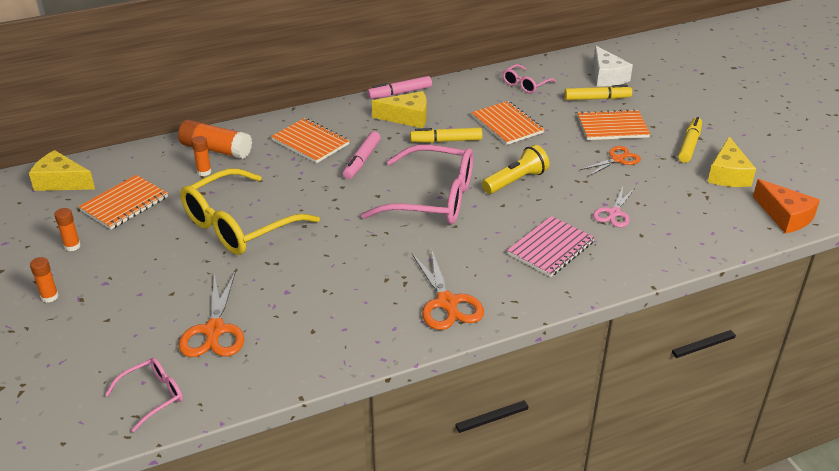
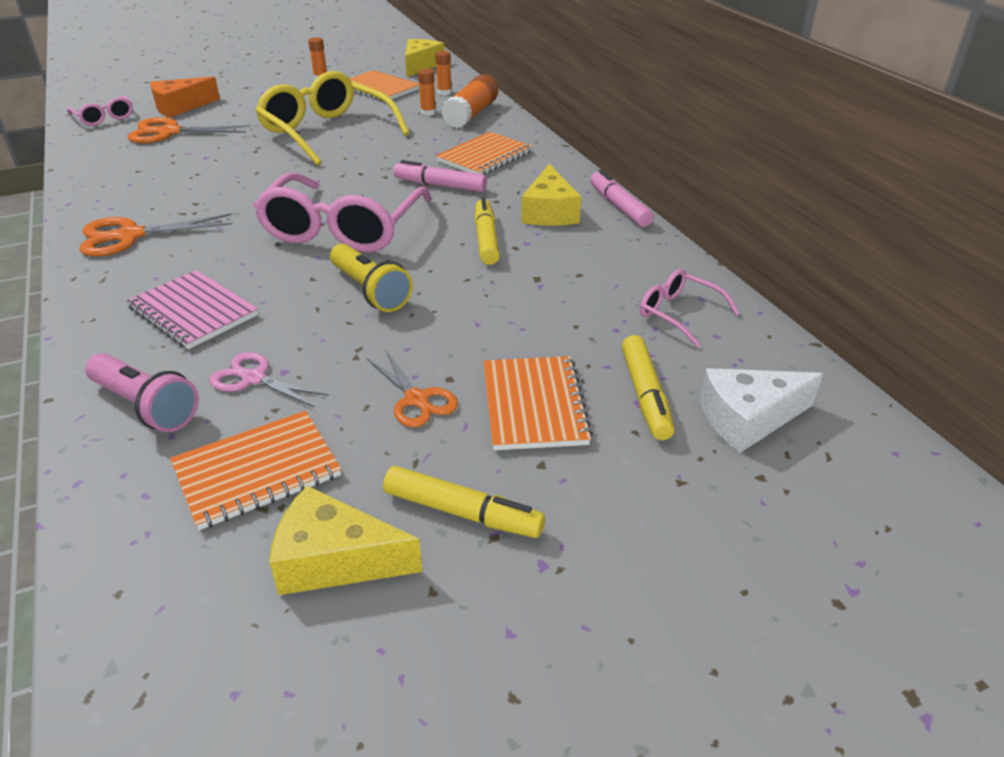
camera: 90 degrees right, 0 degrees up
orange glue stick [30,257,59,303] -> orange glue stick moved to [435,50,452,95]
orange notebook [471,101,544,145] -> orange notebook moved to [170,411,341,530]
orange cheese [753,179,820,234] -> orange cheese moved to [150,77,220,118]
none -> pink flashlight [85,353,199,432]

